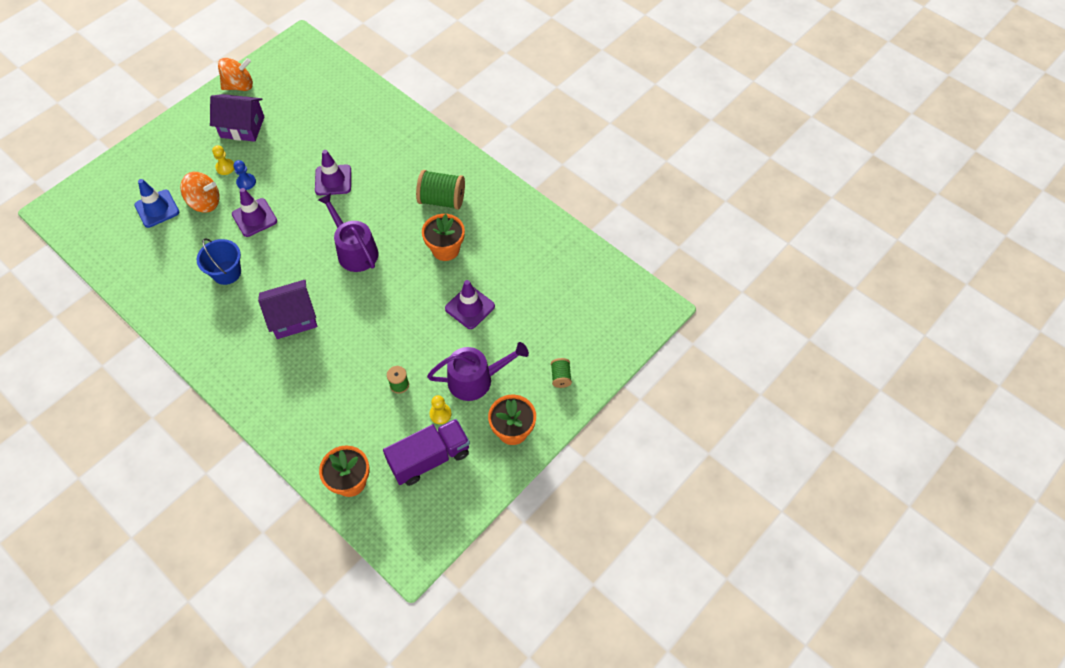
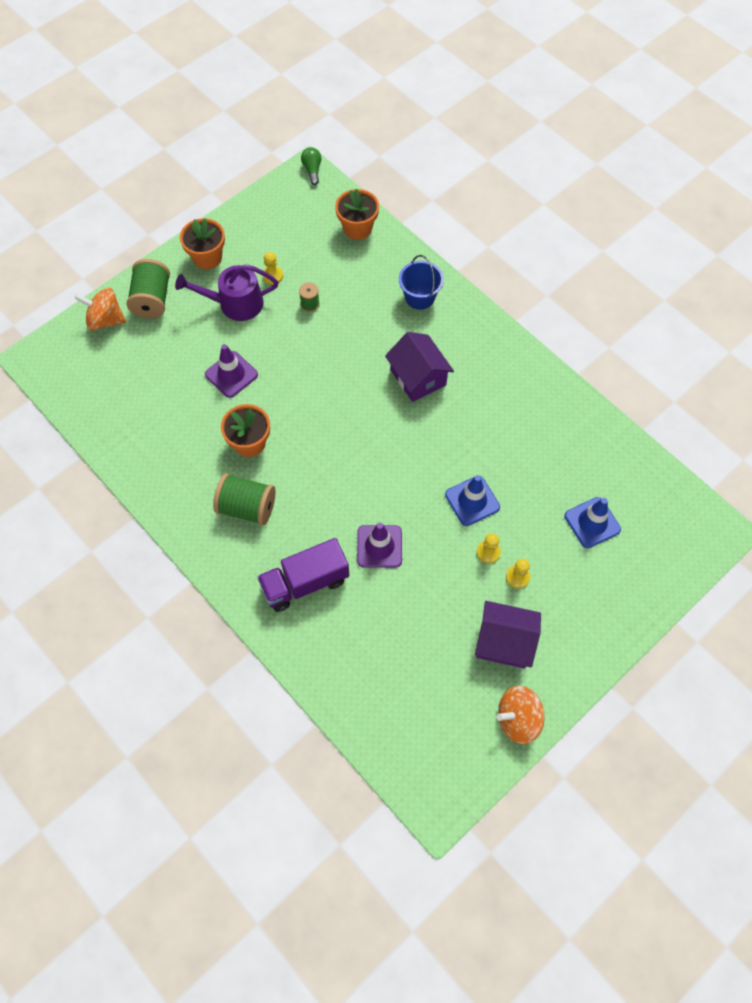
camera: 175 degrees left, 5 degrees up
orange spinning top [180,172,220,212] -> orange spinning top moved to [74,287,126,331]
blue bucket [197,238,241,285] -> blue bucket moved to [399,255,444,310]
purple traffic cone [232,188,277,237] -> blue traffic cone [445,475,500,526]
blue pawn [234,160,256,190] -> yellow pawn [477,533,501,564]
purple house [258,280,318,339] -> purple house turned 75 degrees clockwise [385,332,454,402]
purple watering can [318,193,378,272] -> none
purple truck [383,419,470,486] -> purple truck moved to [257,538,349,612]
green spool [551,358,572,388] -> green spool [127,259,170,318], size x1.94
none -> green light bulb [301,147,321,185]

